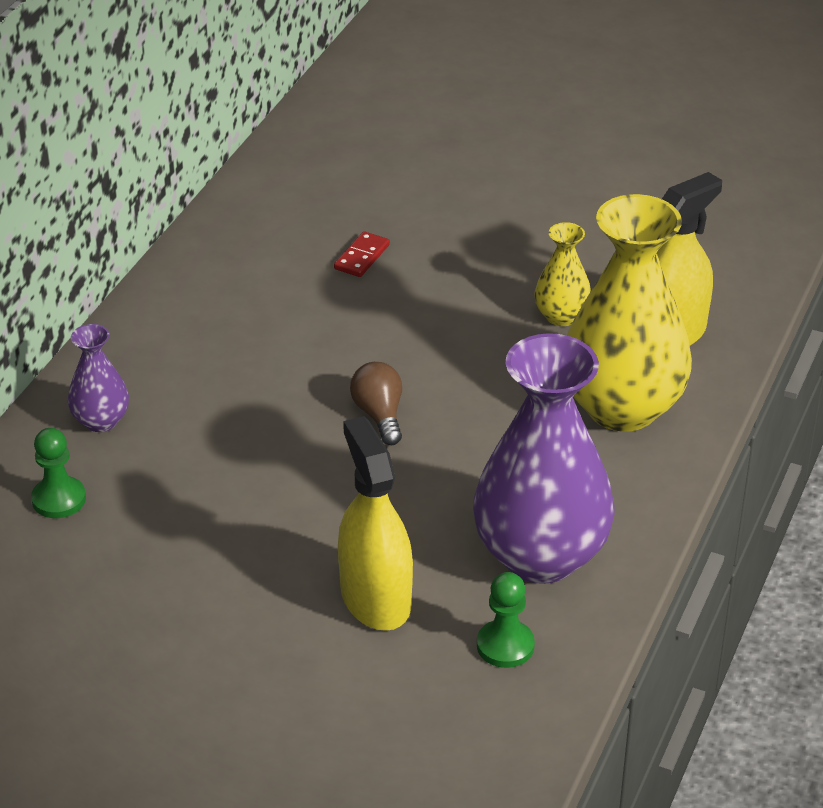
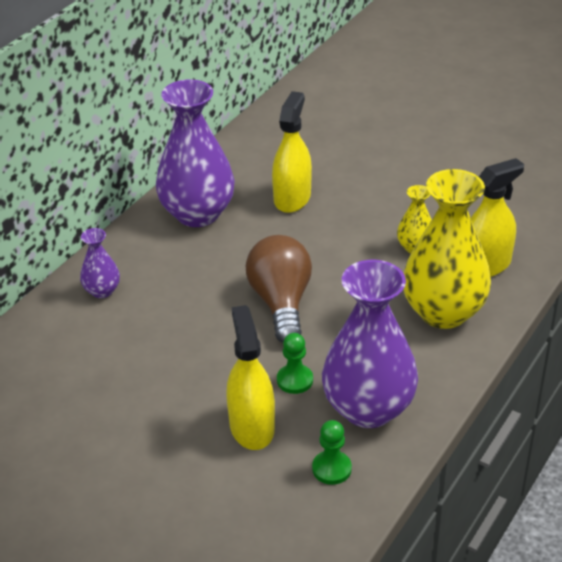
camera: 10 degrees right, 0 degrees up
green pawn [31,428,86,518] -> green pawn moved to [277,333,313,394]
red domino [334,231,390,277] -> yellow spray bottle [272,91,312,213]
brown light bulb [350,362,402,445] -> brown light bulb [246,235,312,343], size x1.91
none -> purple vase [156,80,235,227]

